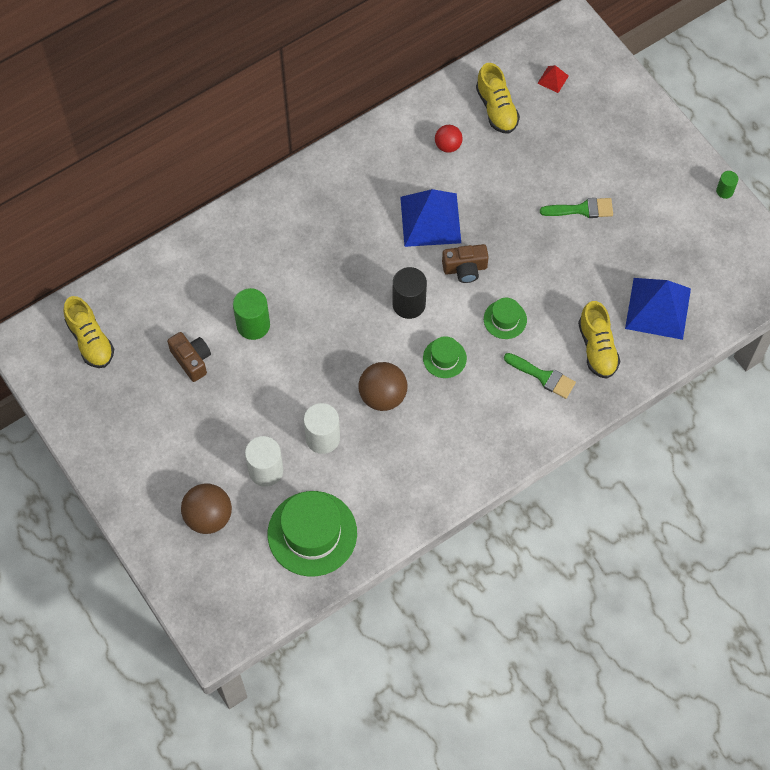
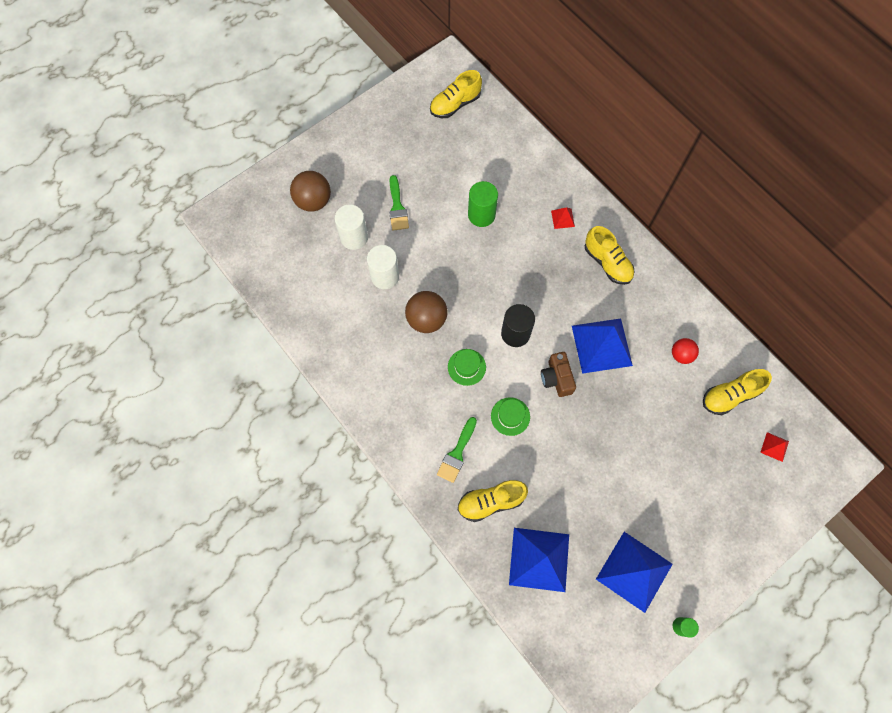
camera: 85 degrees right, 5 degrees up
brown camera [167,332,211,382] -> none
green hat [268,491,357,577] -> none
green brush [540,198,613,218] -> green brush moved to [389,175,409,231]
none -> red pyramid [551,207,575,229]
none -> yellow shoe [585,226,635,285]
none -> blue pyramid [596,532,673,613]

